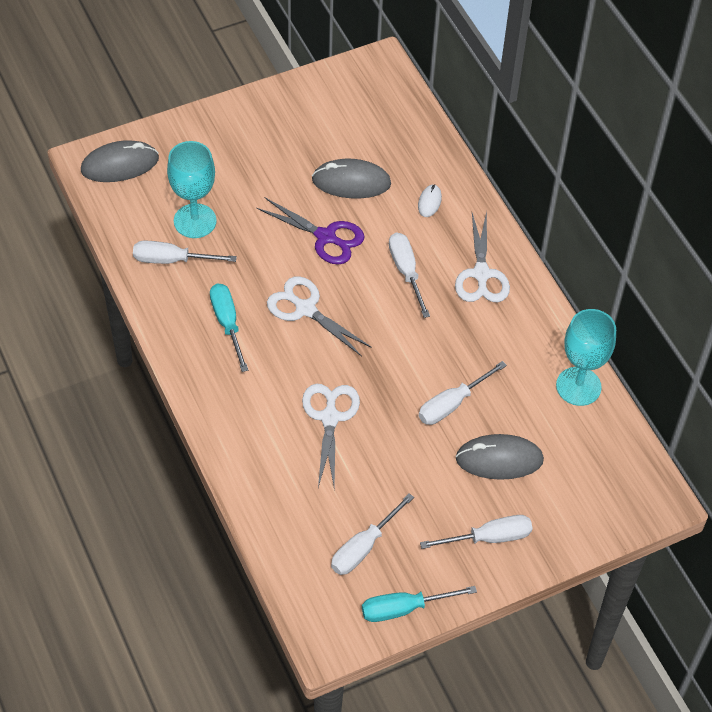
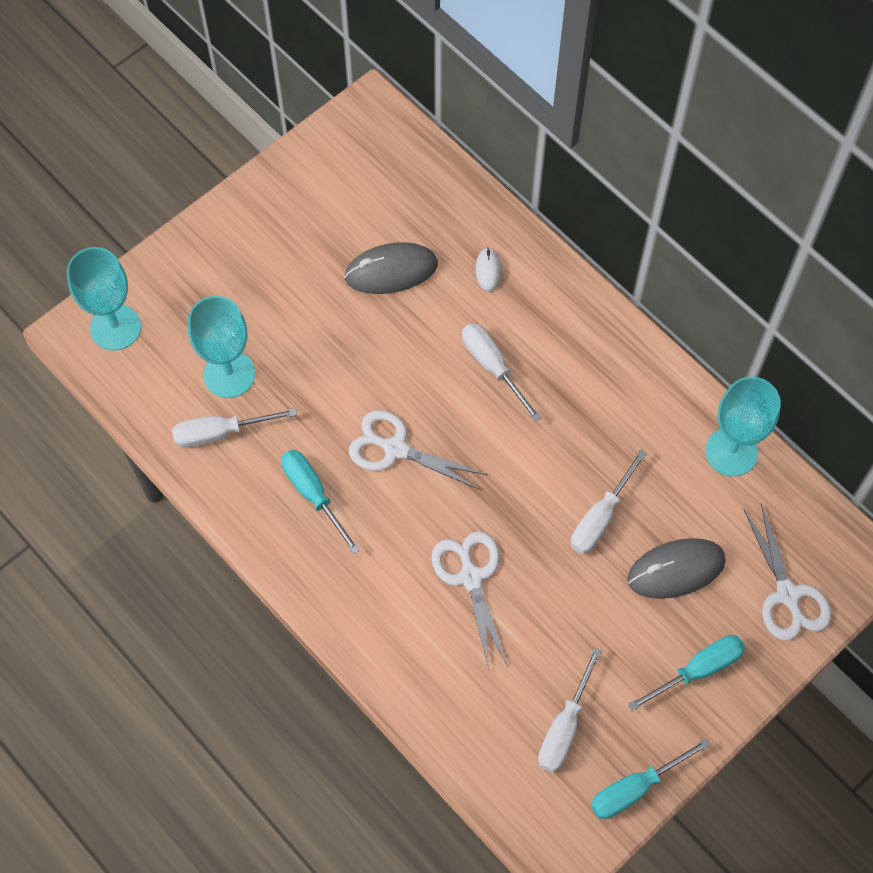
camera: 15 degrees left, 10 degrees up
grey mouse [81,140,159,182] -> turquoise goblet [67,247,141,351]
purple scissors [257,198,365,265] -> none
white screwdriver [420,515,533,549] -> turquoise screwdriver [628,635,745,712]
white scissors [455,211,510,302] -> white scissors moved to [743,503,831,641]

